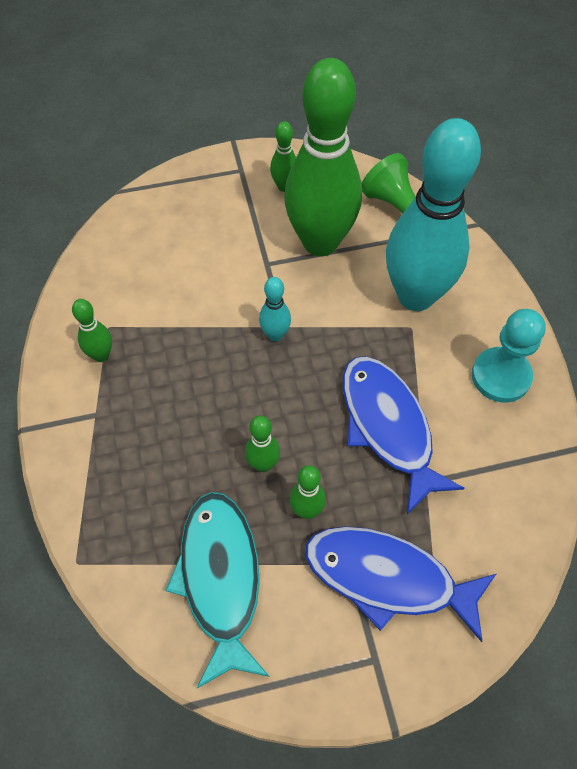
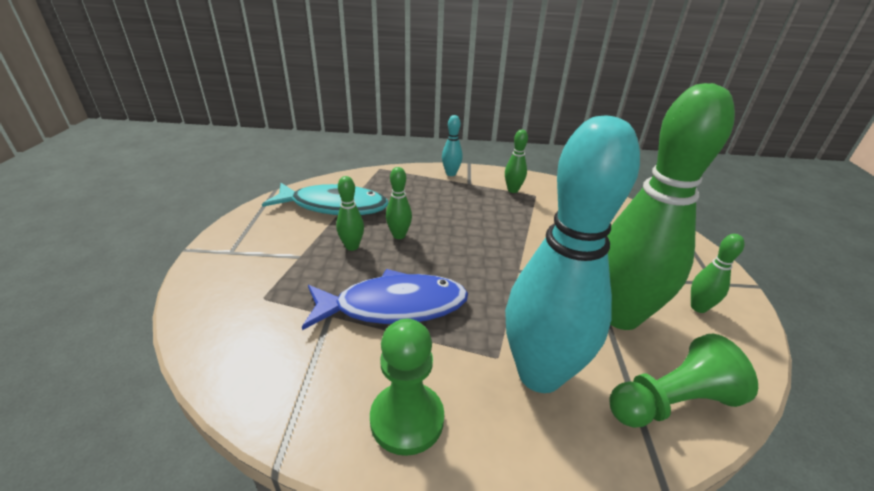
camera: 105 degrees right, 25 degrees down
turquoise bowling pin [259,277,291,341] -> turquoise bowling pin moved to [442,115,463,176]
blue fish [305,526,496,642] -> none
turquoise pawn [472,309,546,403] -> green pawn [370,319,444,456]

